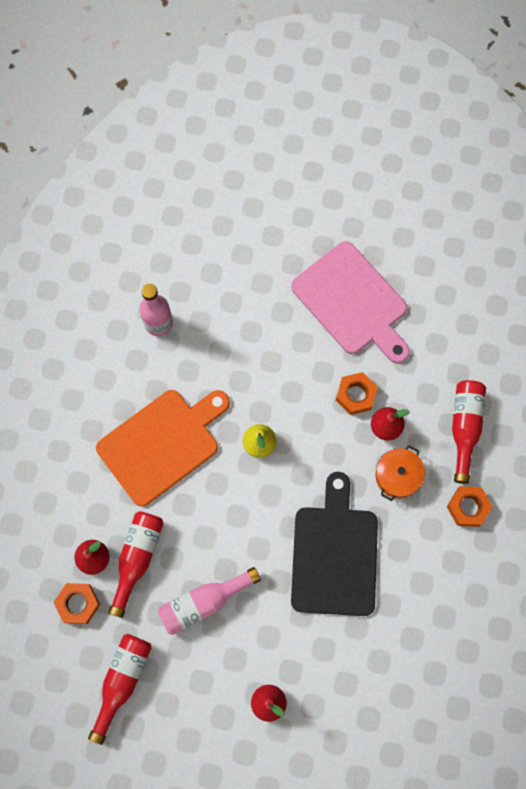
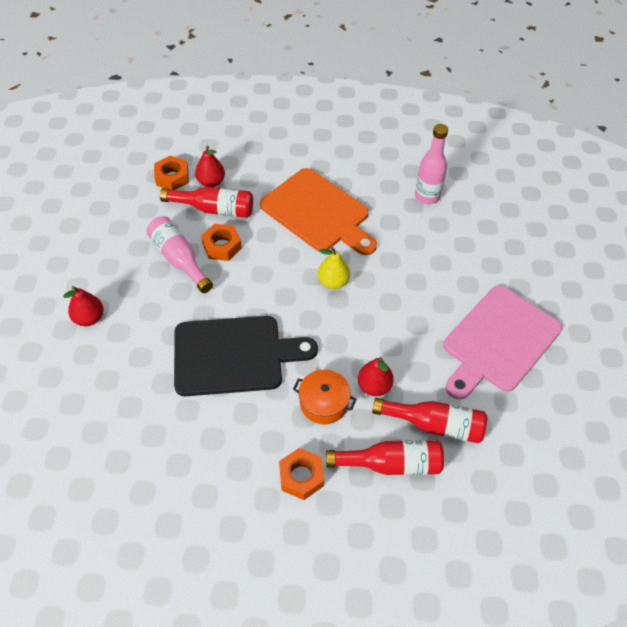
camera: 80 degrees right, 20 degrees down
red bottle [88,634,152,745] -> red bottle moved to [372,398,487,443]
orange nut [336,372,378,415] -> orange nut moved to [201,224,242,261]

